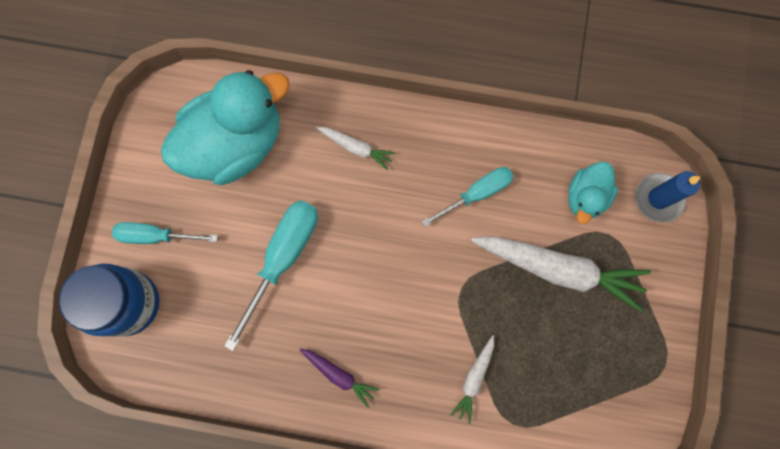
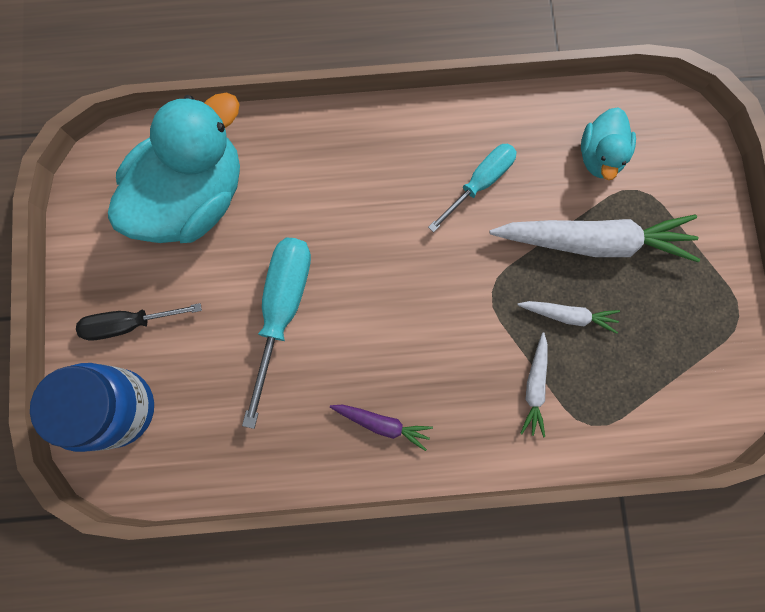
camera: 15 degrees left, 0 degrees up
turquoise screwdriver [112,222,218,244] -> black screwdriver [76,303,202,340]
white carrot [316,127,396,170] -> white carrot moved to [517,301,620,334]
blue candle [635,171,700,223] -> none

